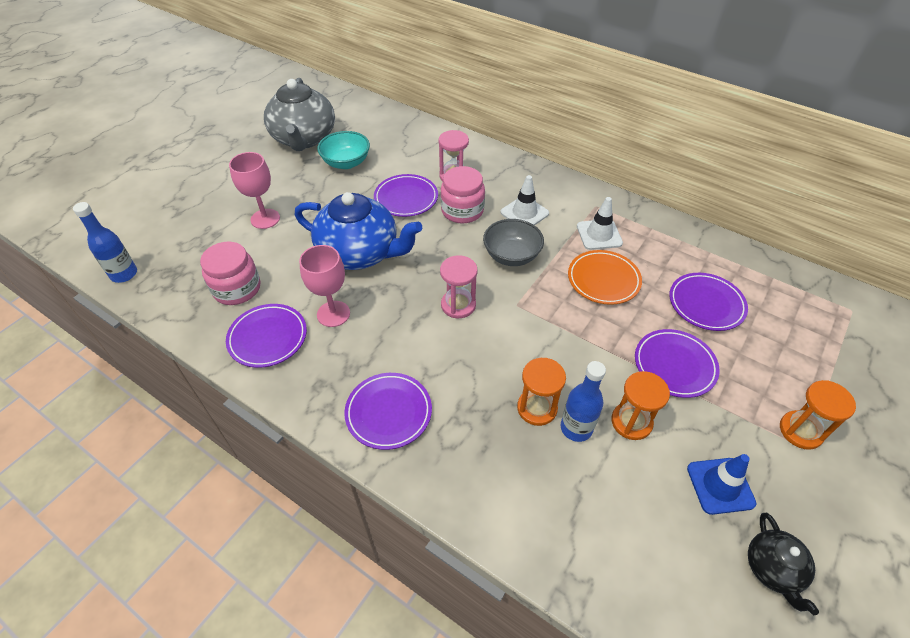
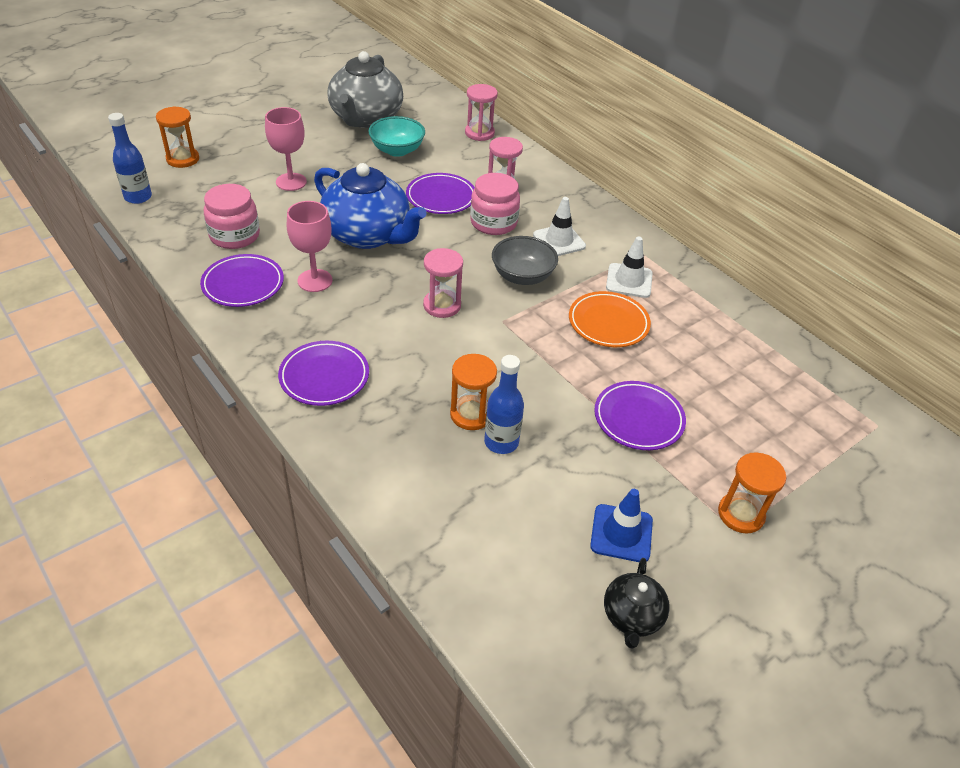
camera: 15 degrees right, 5 degrees down
orange hourglass [611,371,670,440] -> orange hourglass moved to [156,106,199,168]
purple plate [669,273,748,331] -> none
none -> pink hourglass [465,84,498,141]

